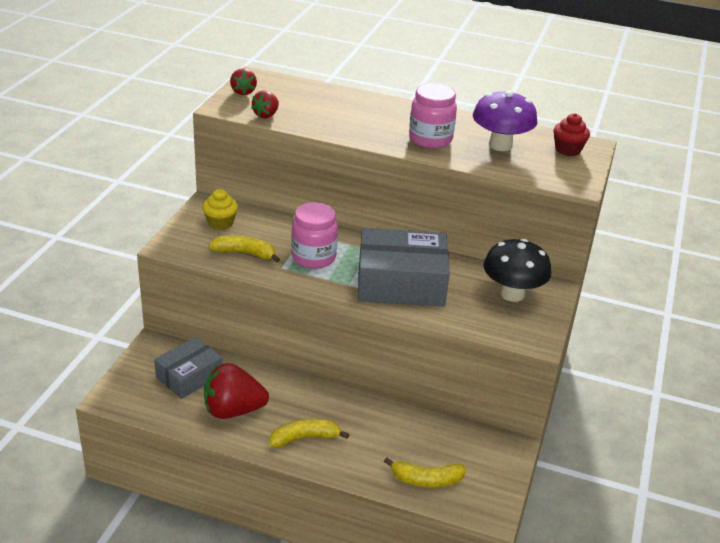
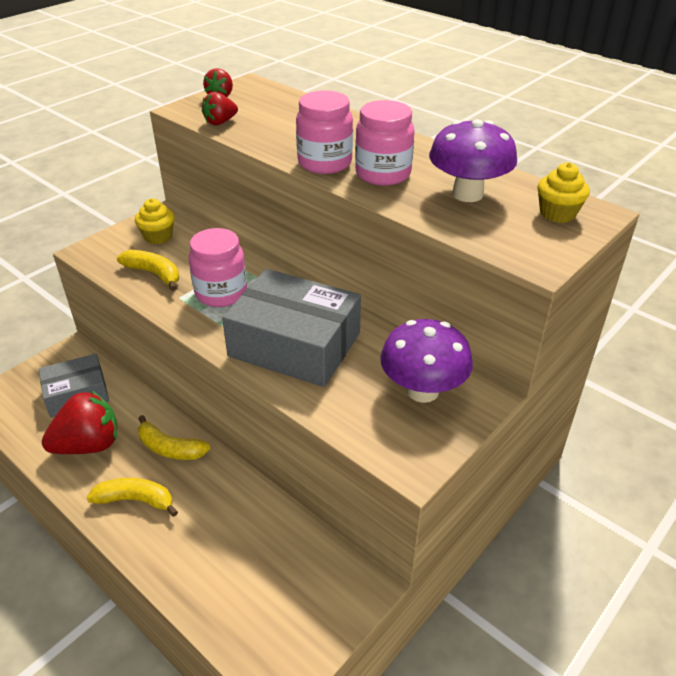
camera: 25 degrees right, 5 degrees up
red strawberry [204,363,269,419] -> red strawberry turned 135 degrees clockwise [42,391,118,454]
yellow banana [384,458,466,487] -> yellow banana moved to [138,415,210,460]
black mushroom [483,239,552,302] -> purple mushroom [380,319,473,403]
red cupcake [553,113,590,156] -> yellow cupcake [537,162,590,223]
none -> pink jar [296,90,353,174]

